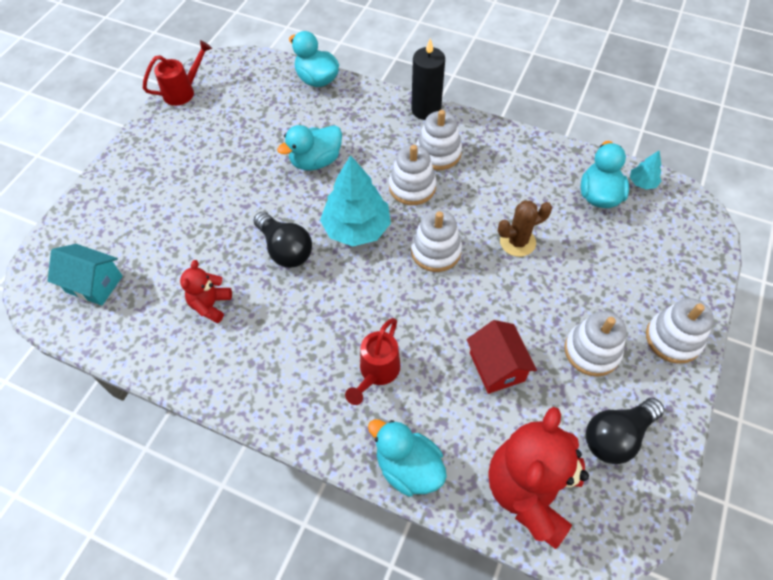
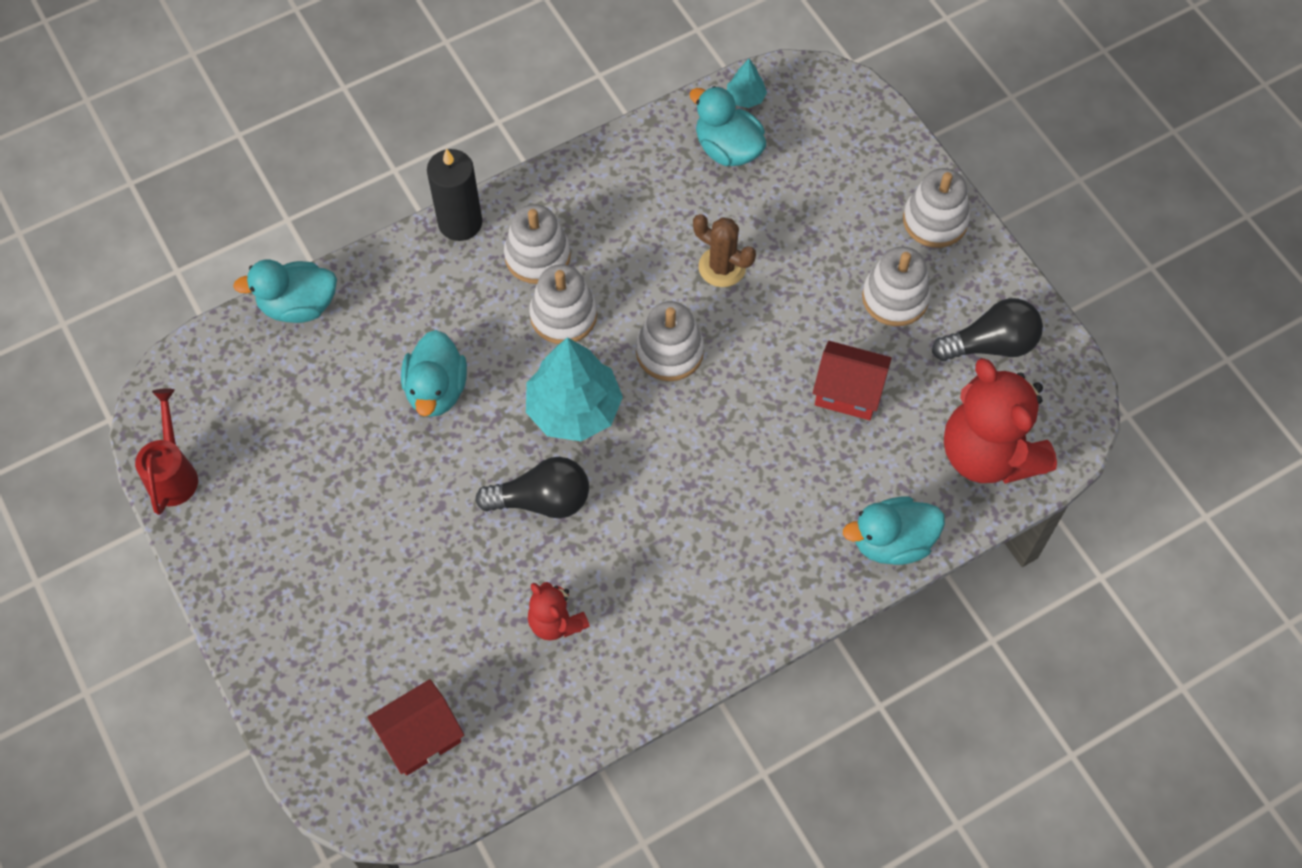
camera: 55 degrees left, 5 degrees up
turquoise house [48,244,123,306] -> red house [368,679,464,776]
red watering can [345,318,400,405] -> none
brown cactus [498,200,552,257] -> brown cactus turned 75 degrees counterclockwise [693,214,756,287]
black light bulb [586,398,664,464] -> black light bulb turned 105 degrees counterclockwise [932,298,1043,361]

